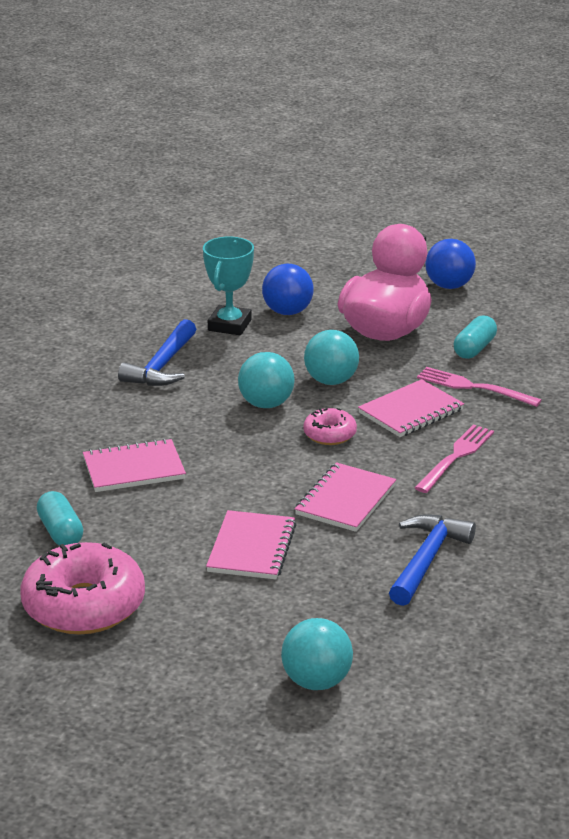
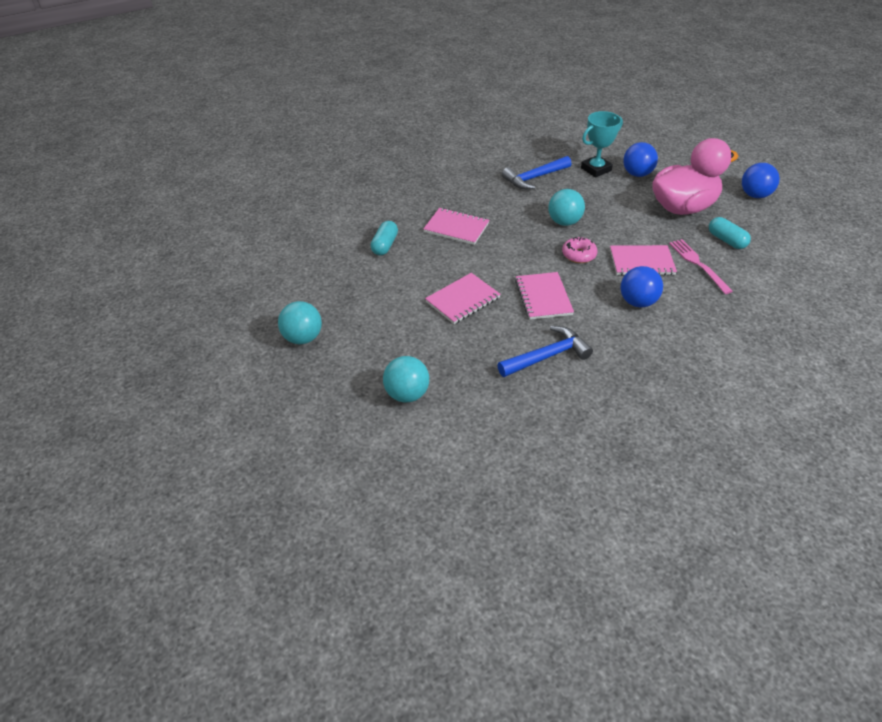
camera: 40 degrees right, 15 degrees up
pink donut [20,542,145,634] -> none
pink notebook [295,462,396,532] -> pink notebook turned 75 degrees counterclockwise [515,272,574,320]
turquoise ball [304,330,359,385] -> turquoise ball moved to [278,301,322,344]
pink fork [415,424,494,493] -> blue ball [620,266,663,308]
turquoise capsule [454,315,497,359] -> turquoise capsule turned 75 degrees clockwise [709,217,751,249]

